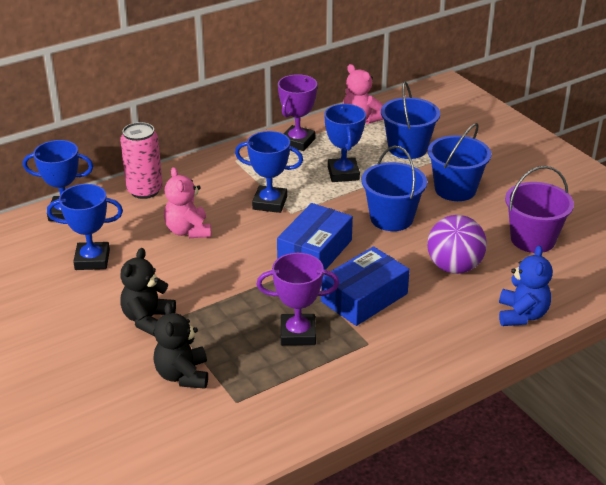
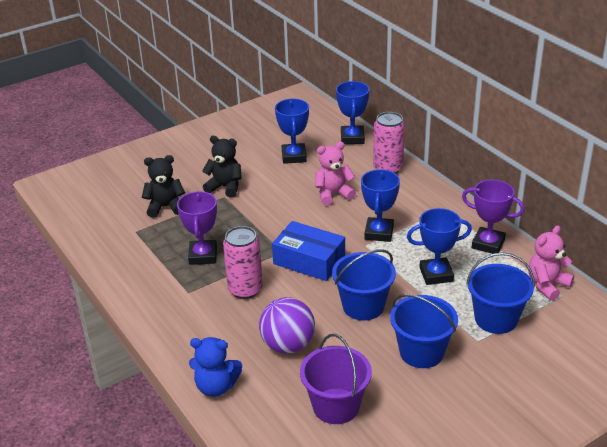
camera: 90 degrees right, 0 degrees up
blue box [321,247,410,326] -> pink can [223,226,263,299]

